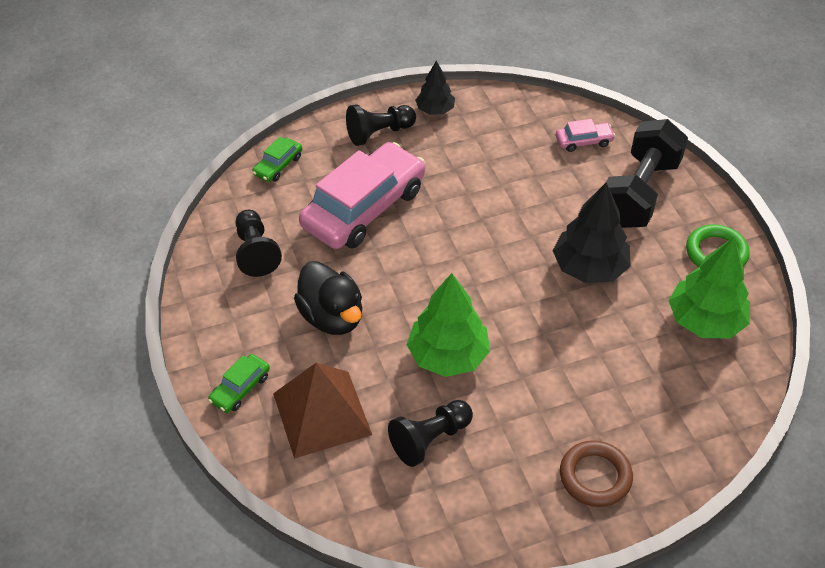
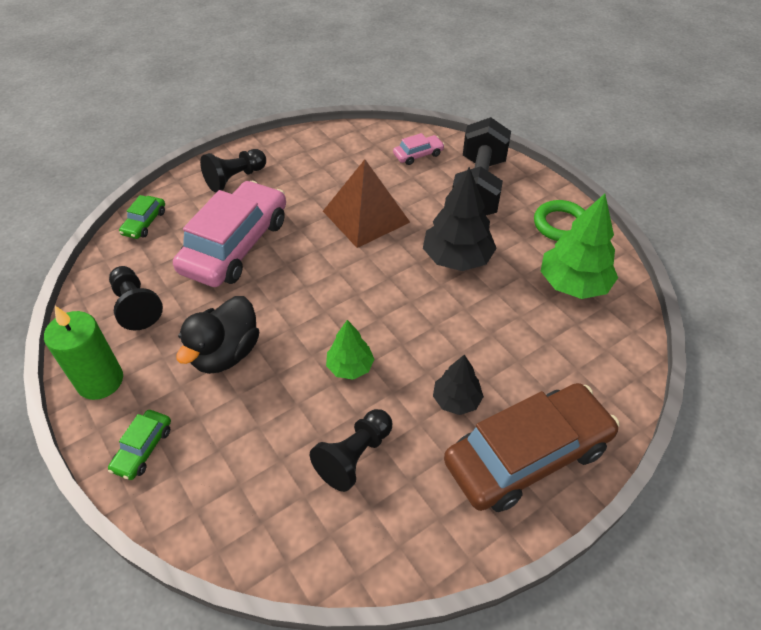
camera: 15 degrees left, 0 degrees up
brown pyramid [273,363,372,459] -> brown pyramid moved to [323,159,410,248]
black duck [294,261,362,335] -> black duck turned 75 degrees clockwise [176,296,259,374]
green tree [407,273,490,377] -> green tree [326,320,374,380], size x0.58
black tree [415,61,455,115] -> black tree moved to [433,354,484,415]
brown ring [560,440,633,507] -> brown car [444,383,619,512]
none -> green candle [44,306,123,400]

